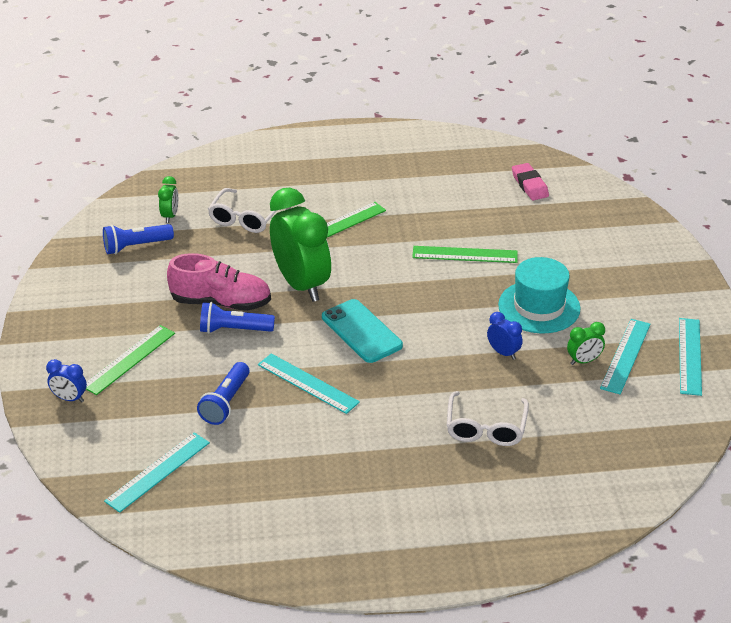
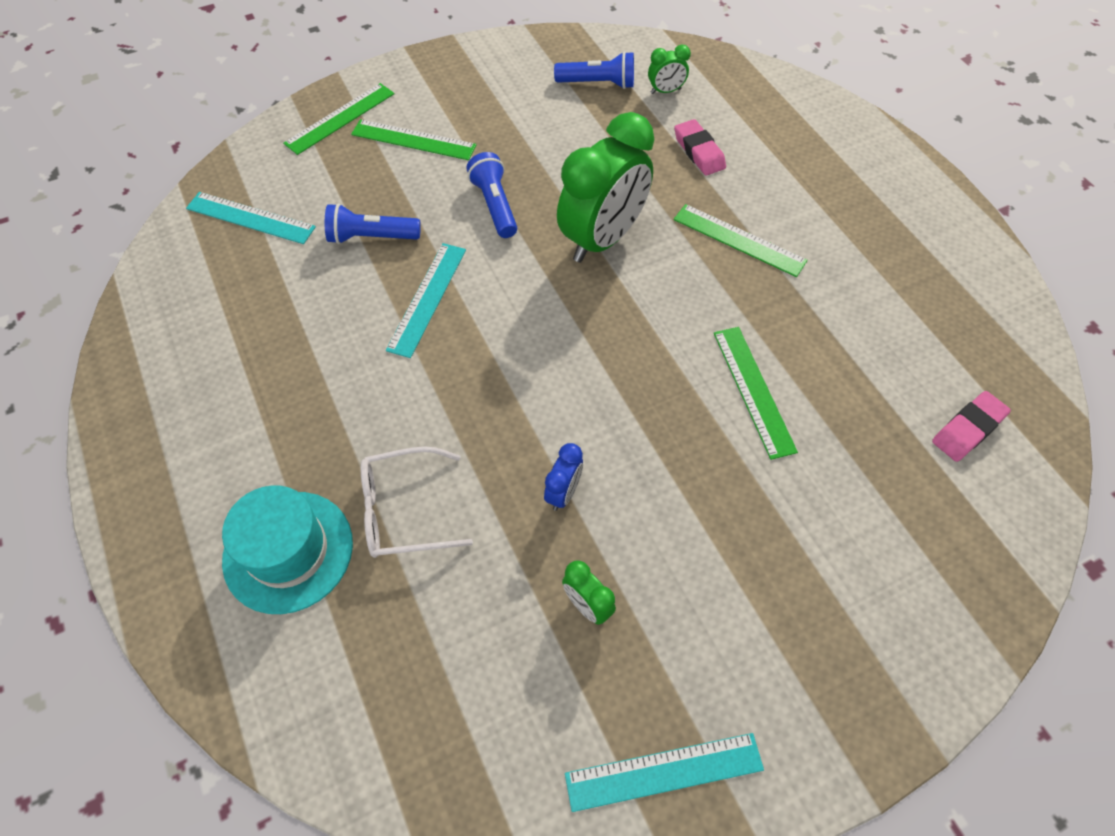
camera: 70 degrees right, 20 degrees up
blue clock [46,359,87,402] -> green ruler [283,83,394,155]
blue flashlight [103,224,174,254] -> blue flashlight turned 135 degrees clockwise [554,51,634,89]
pink shoe [167,253,271,311] -> none
white glasses [208,188,277,233] -> pink eraser [674,119,726,176]
turquoise phone [322,299,403,363] -> none
turquoise hat [498,257,581,333] -> turquoise hat moved to [222,485,353,614]
turquoise ruler [600,319,651,394] -> none

